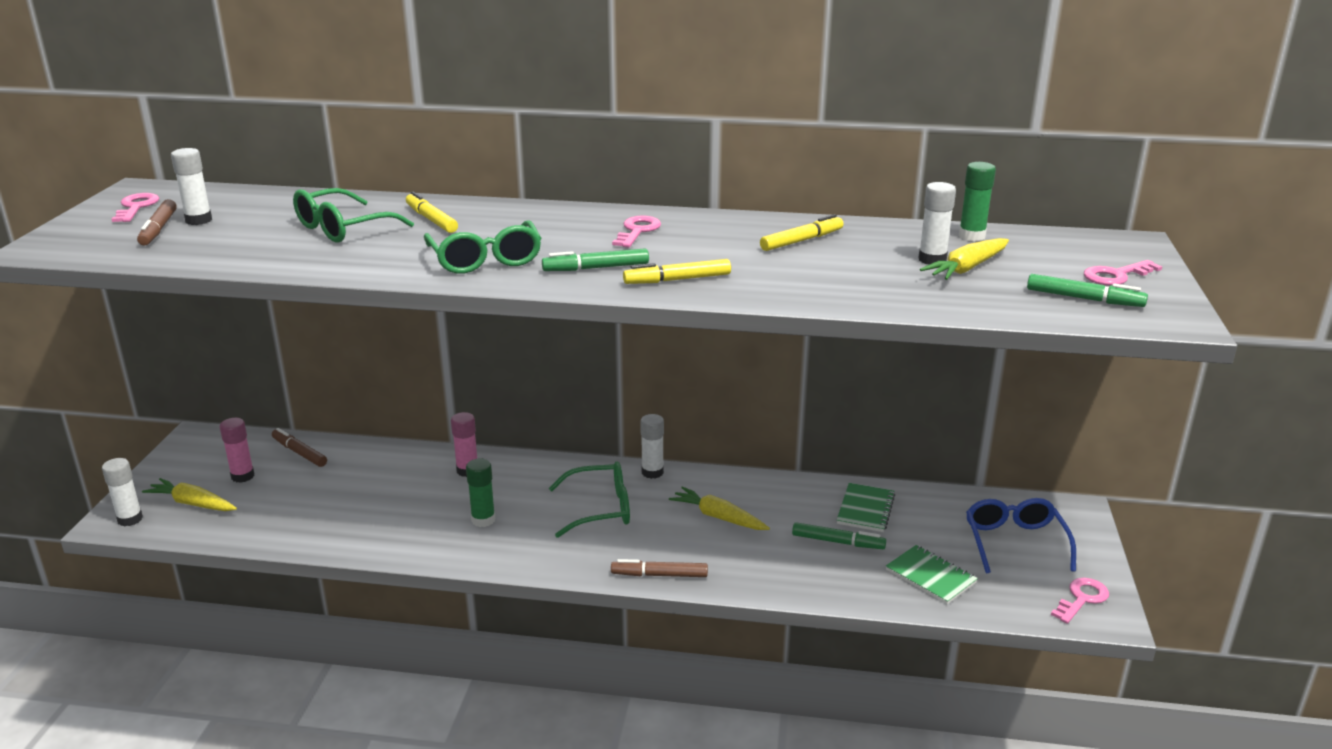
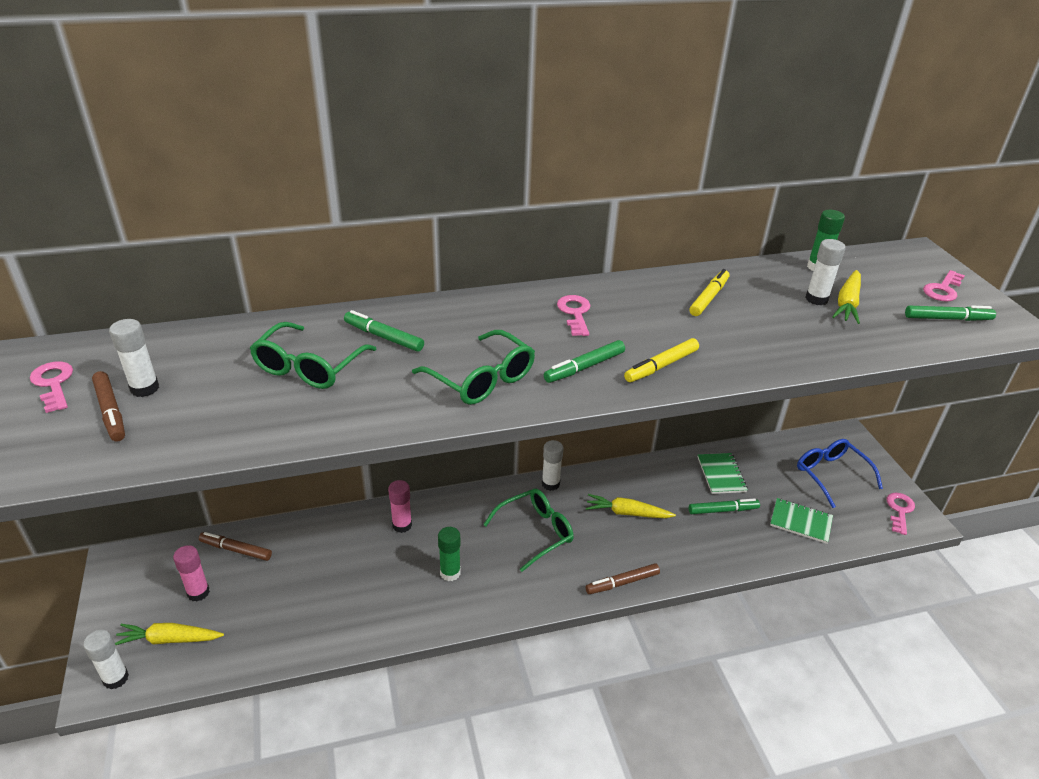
camera: 25 degrees left, 10 degrees up
yellow marker [406,192,458,233] -> green marker [344,310,424,352]

